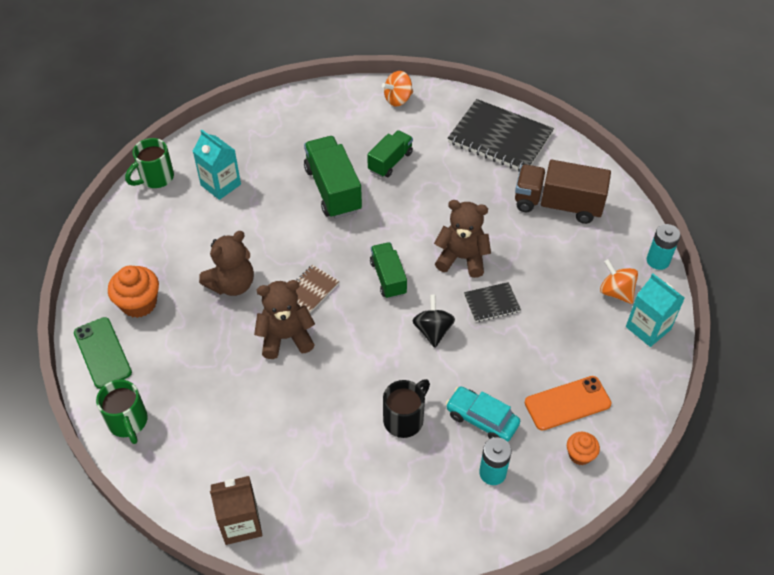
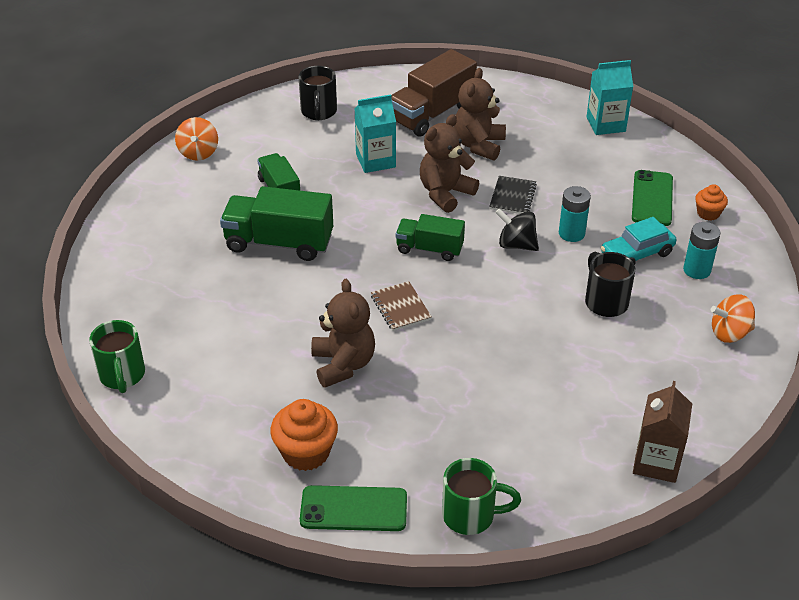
camera: 60 degrees left, 10 degrees down
turquoise carton [193,130,241,200] -> turquoise carton moved to [355,94,396,173]
brown teddy bear [254,280,315,359] -> brown teddy bear moved to [454,68,506,161]
black notebook [448,99,554,171] -> black mug [298,66,337,120]
orange phone [525,376,612,431] -> green phone [632,170,673,226]
orange spinning top [600,259,638,304] -> orange spinning top moved to [711,294,755,343]
turquoise battery [647,224,681,270] -> turquoise battery moved to [559,186,591,242]

